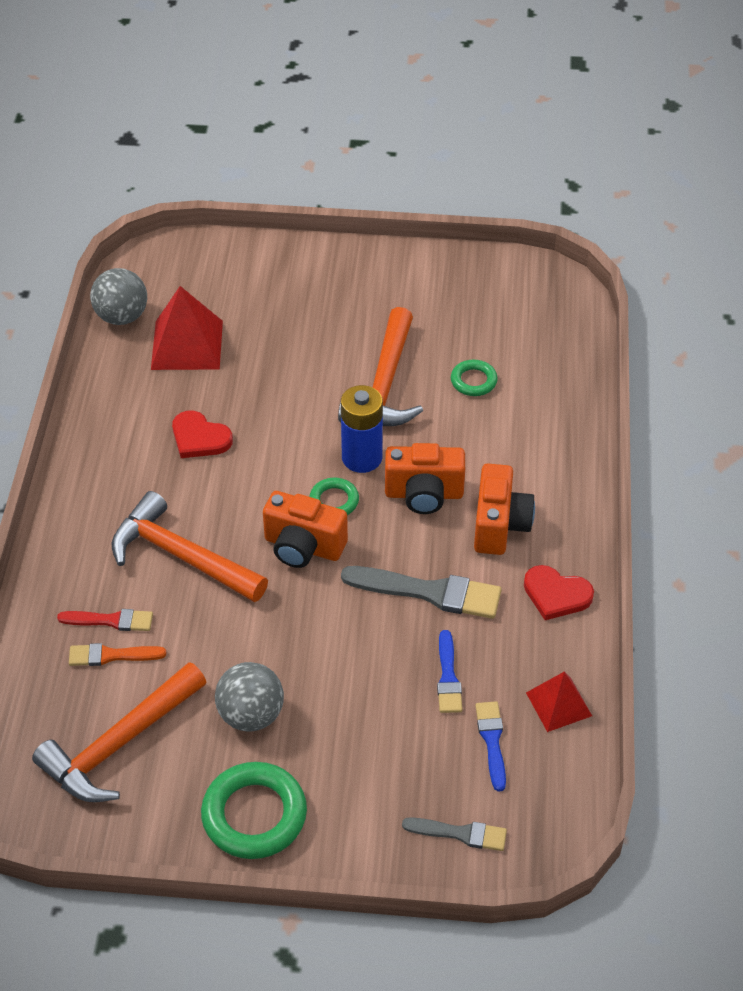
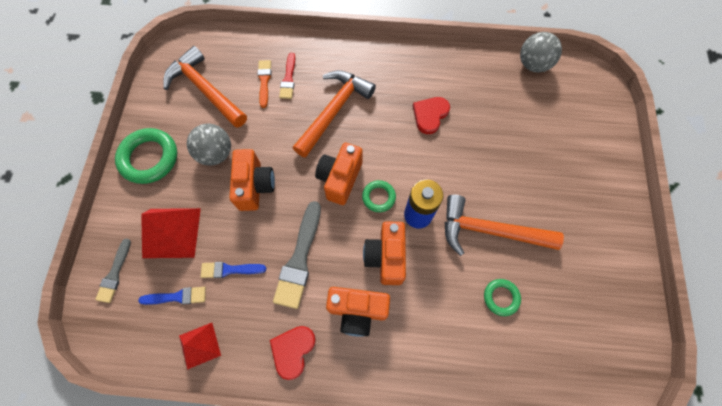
camera: 90 degrees right, 20 degrees up
red pyramid [151,286,223,370] -> red pyramid moved to [141,208,201,258]
none -> orange camera [229,149,275,211]

